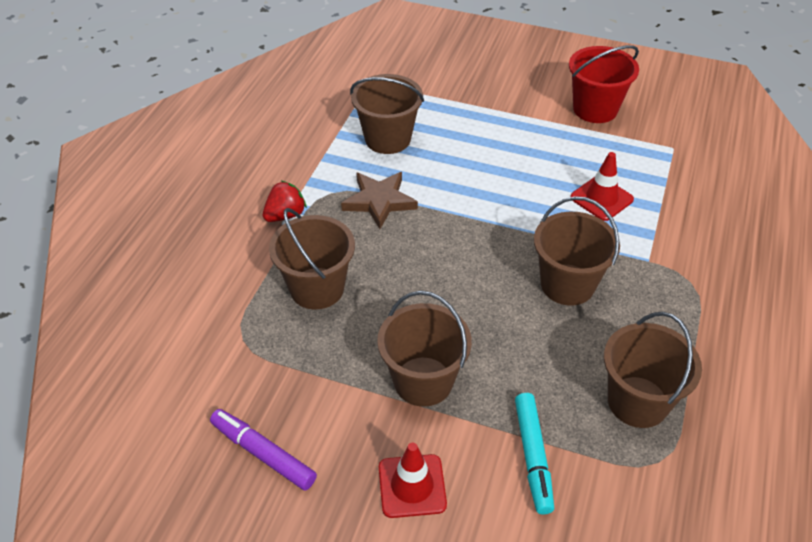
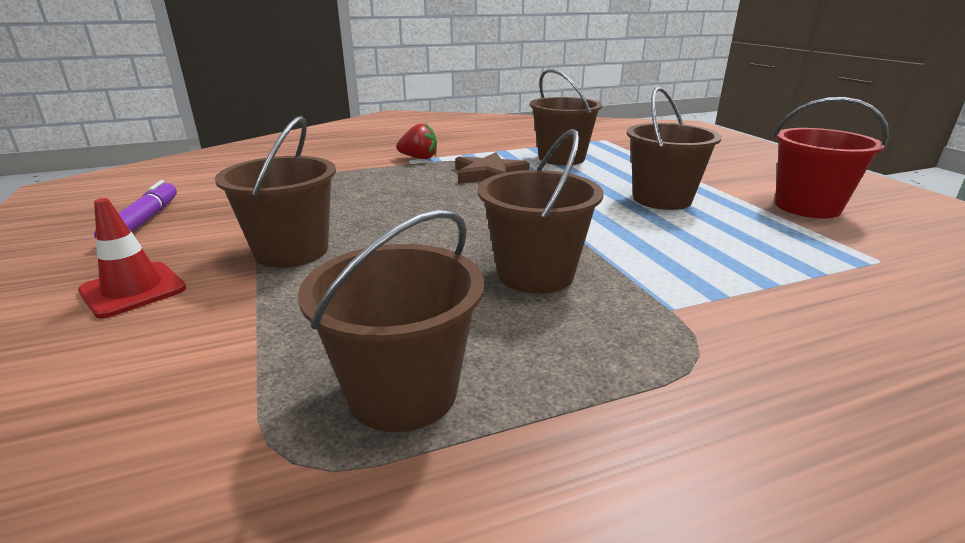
camera: 50 degrees right, 20 degrees down
brown bucket [269,208,355,309] -> brown bucket moved to [627,87,722,210]
turquoise marker [515,393,554,514] -> none
red traffic cone [571,152,634,221] -> none

